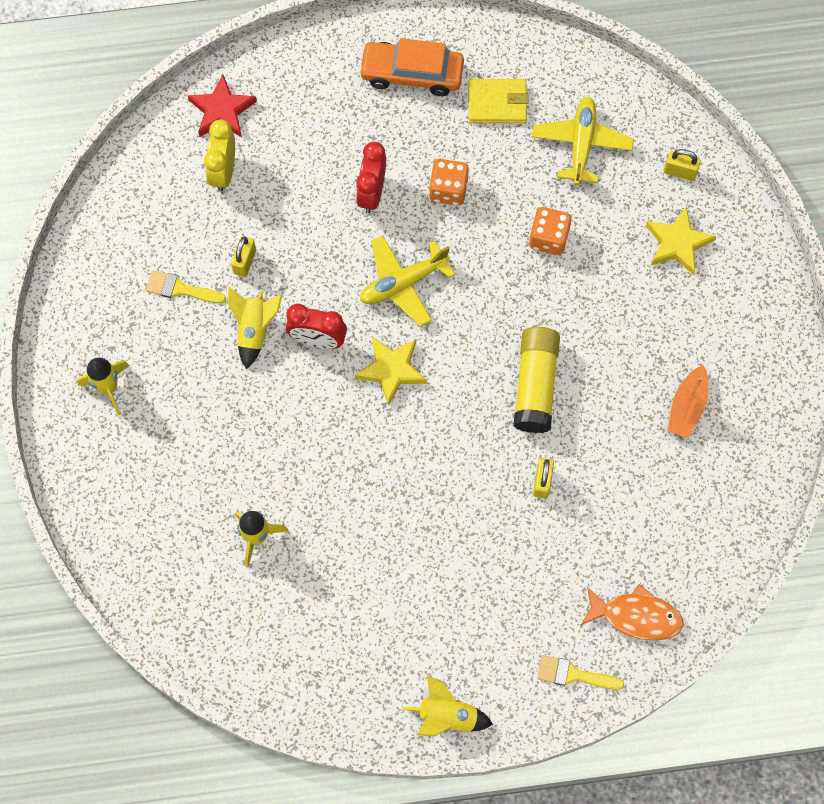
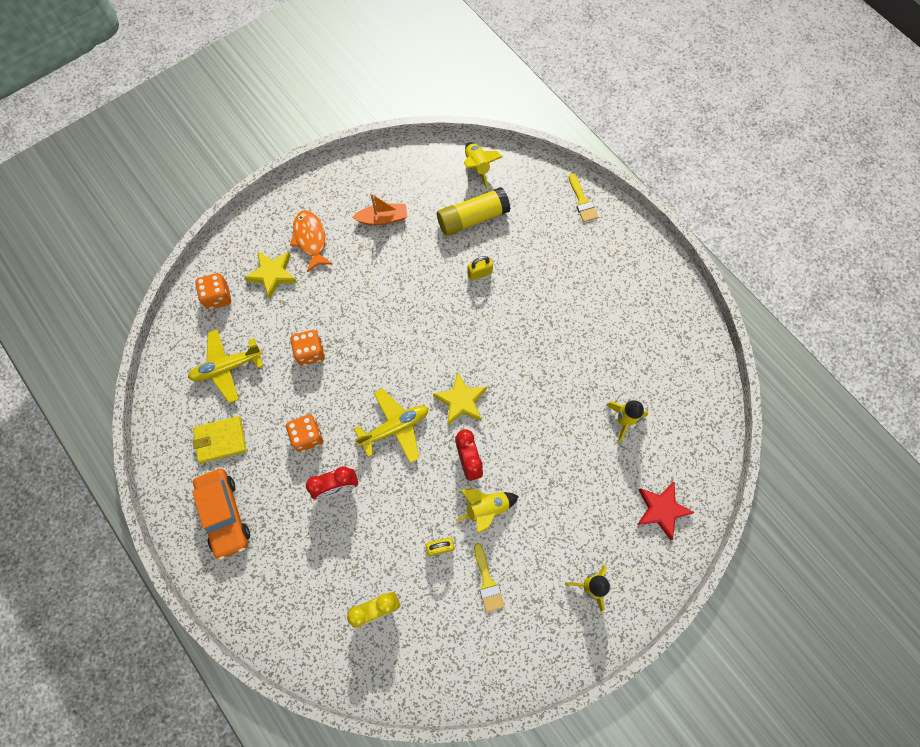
camera: 120 degrees left, 0 degrees up
red star [187,75,257,137] -> red star moved to [637,481,695,540]
yellow plane [360,235,455,327] -> yellow plane turned 60 degrees counterclockwise [354,388,428,463]
yellow rocket [403,676,493,737] -> yellow rocket moved to [464,142,502,189]
yellow wallet [468,79,529,123] -> yellow wallet turned 75 degrees counterclockwise [193,416,246,463]
yellow glue stick [514,327,560,433] -> yellow glue stick moved to [437,187,511,236]
orange fish [581,584,684,641] -> orange fish moved to [290,210,333,272]
yellow padlock [664,149,701,181] -> orange dice [196,273,231,310]

